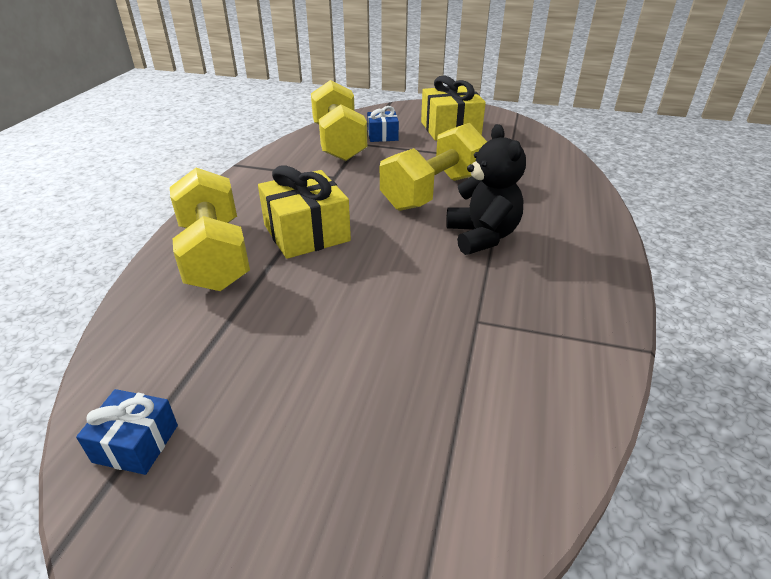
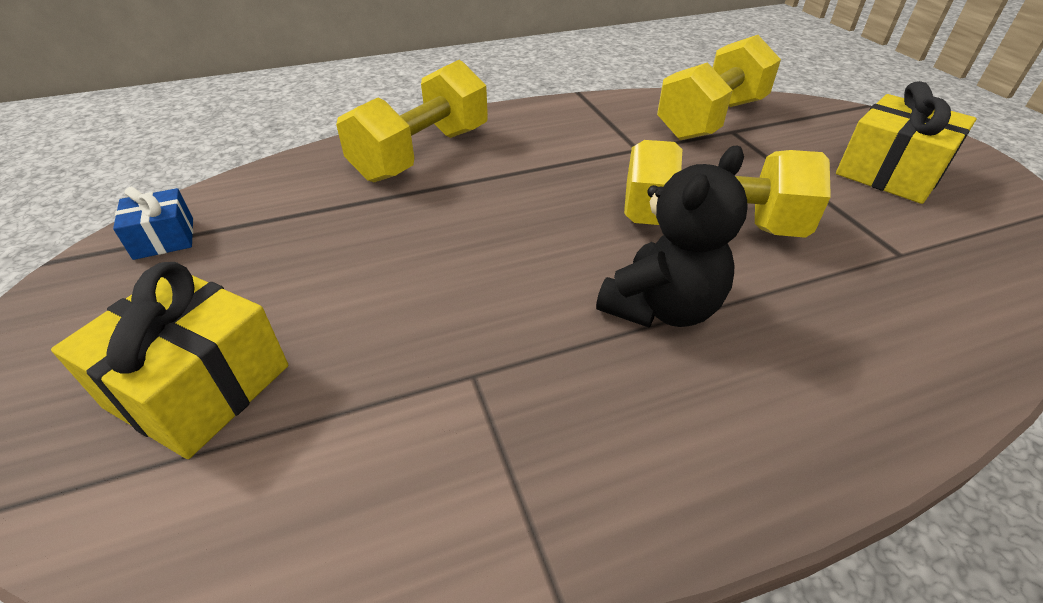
camera: 55 degrees right, 5 degrees up
yellow gift [258,165,351,259] -> yellow gift moved to [51,262,288,459]
blue gift [367,106,399,142] -> none

